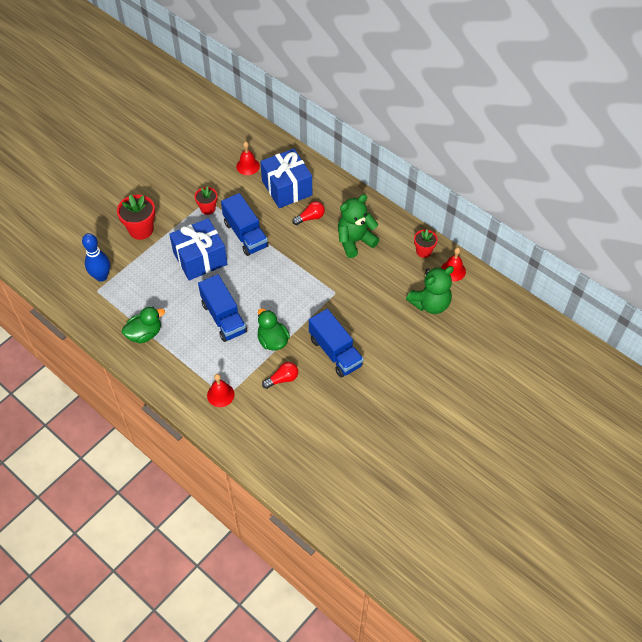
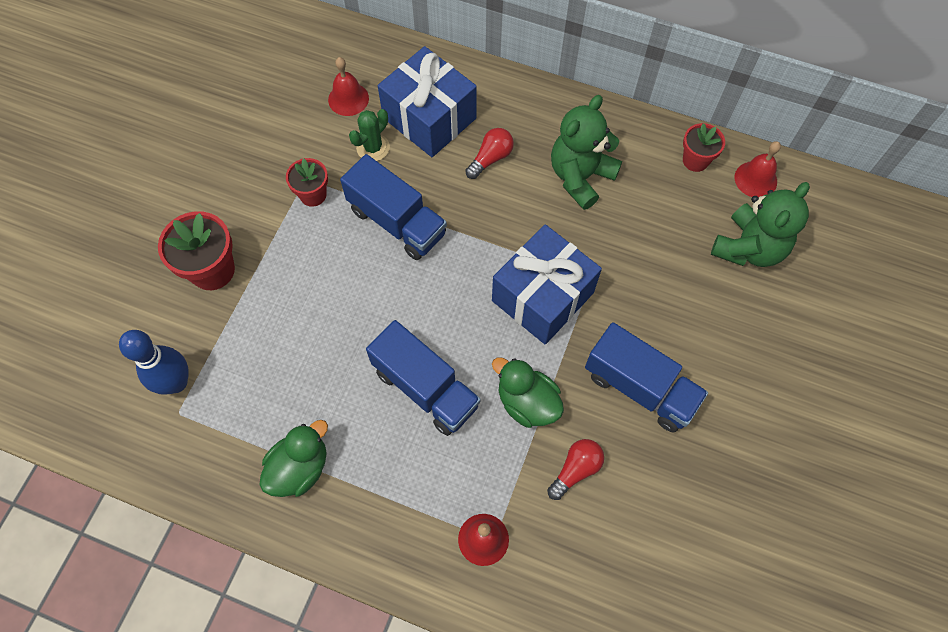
camera: 20 degrees left, 10 degrees up
blue gift [169,218,227,281] -> blue gift moved to [492,224,602,345]
none -> green cactus [349,109,390,161]

